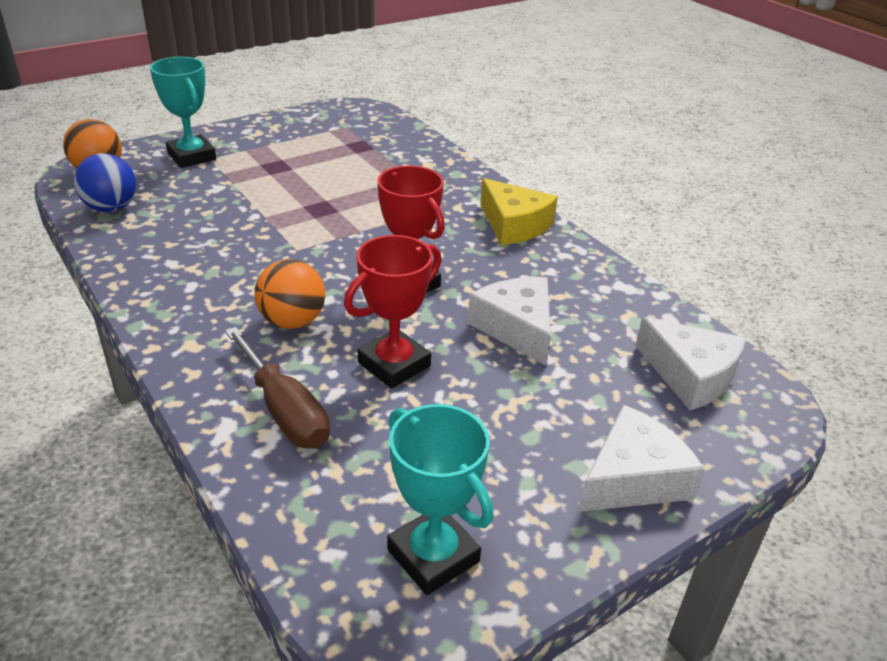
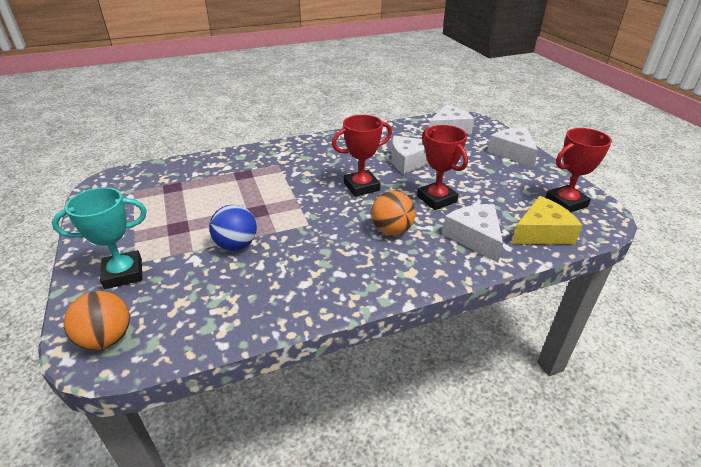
camera: 75 degrees left, 0 degrees up
blue ball [74,153,136,212] -> blue ball moved to [209,205,257,251]
brown screwdriver [225,327,330,448] -> white cheese [442,204,503,262]
turquoise trophy [387,404,493,595] -> red trophy [545,128,612,212]
yellow cheese [480,178,558,245] -> yellow cheese moved to [511,196,583,244]

